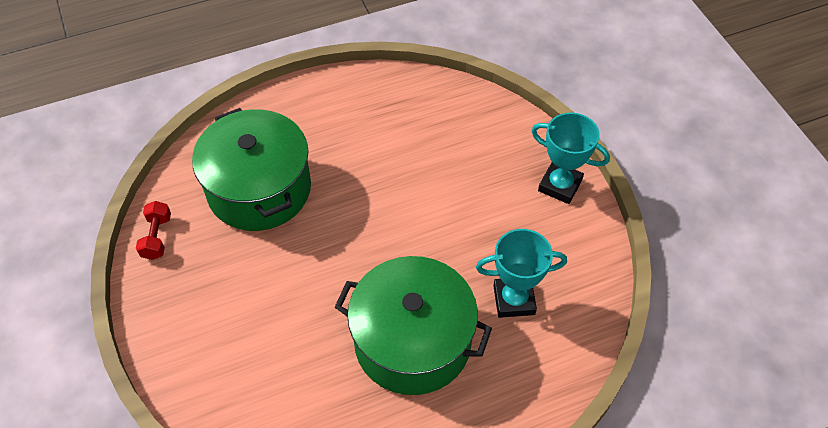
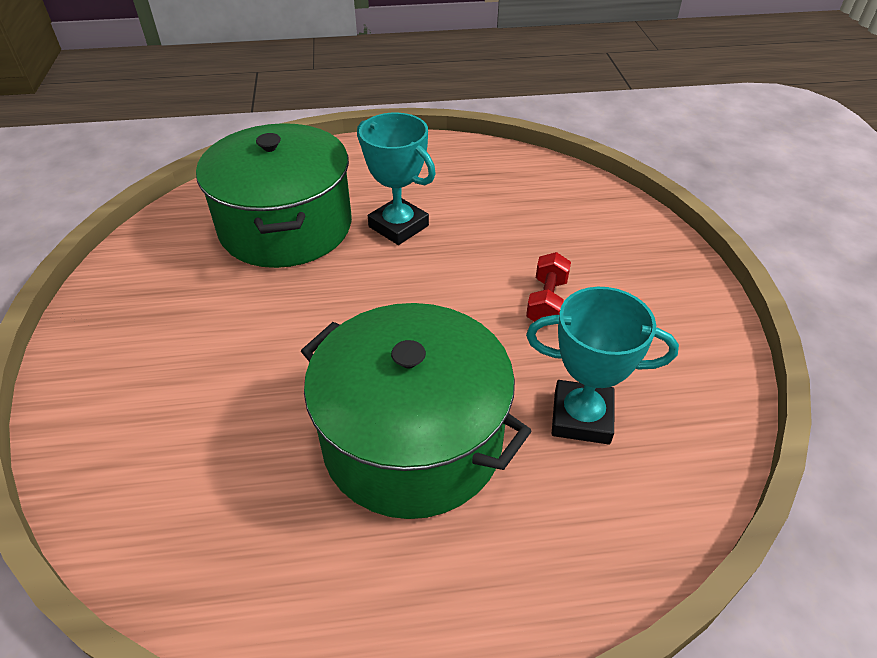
camera: 15 degrees right, 10 degrees down
red dumbbell [136,201,171,260] -> red dumbbell moved to [526,252,571,322]
turquoise trophy [531,112,610,204] -> turquoise trophy moved to [357,113,436,245]

